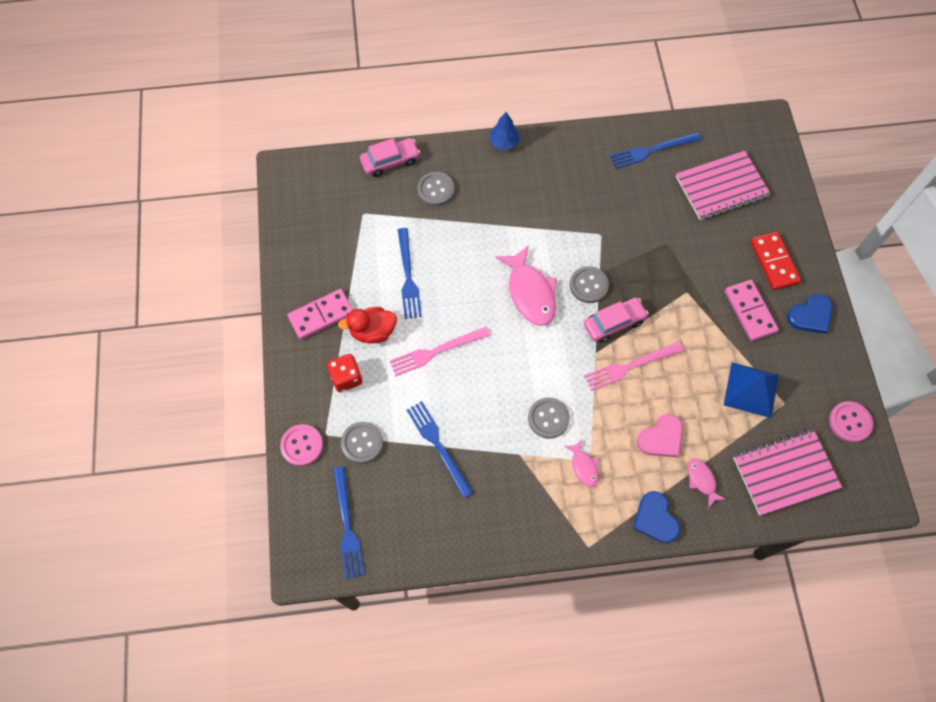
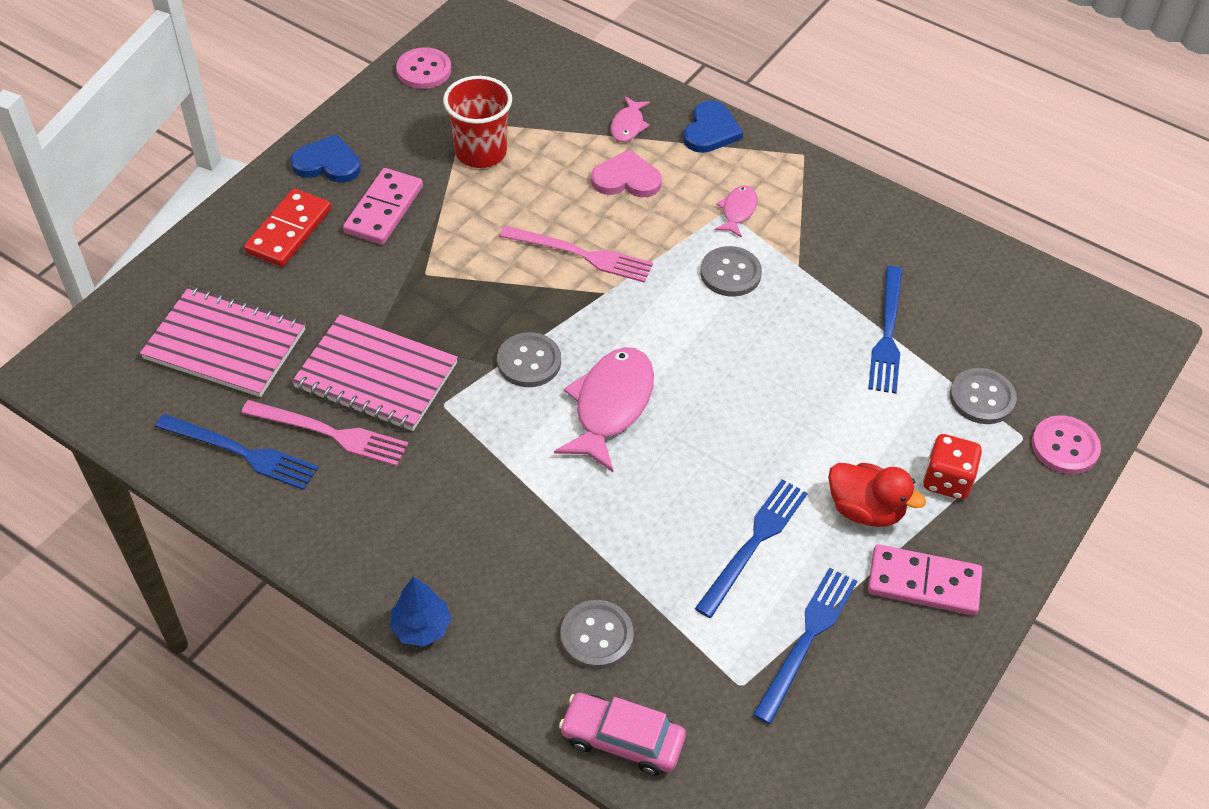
camera: 140 degrees left, 15 degrees down
blue fork [333,466,365,579] -> blue fork moved to [753,567,857,724]
pink fork [390,327,490,376] -> pink fork moved to [241,400,408,466]
pink car [584,298,649,343] -> none
blue pyramid [724,362,779,418] -> red cup [443,76,512,168]
pink notebook [733,429,842,516] -> pink notebook moved to [292,314,458,431]

